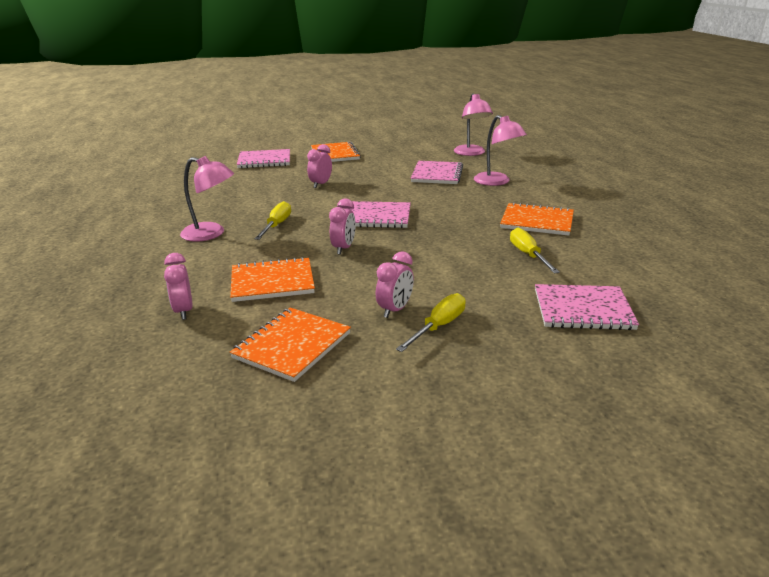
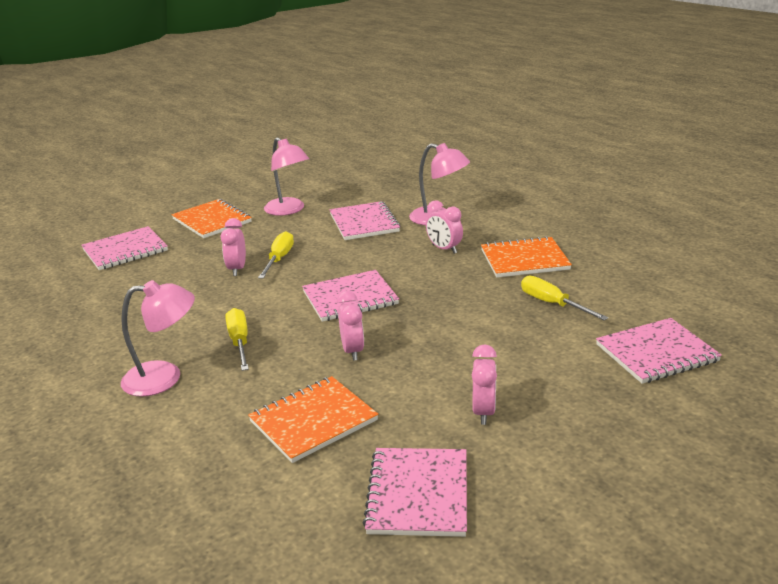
camera: 25 degrees left, 0 degrees up
pink clock [164,253,193,320] -> pink clock moved to [426,200,463,254]
orange notebook [230,308,351,382] -> pink notebook [363,448,467,537]
yellow screwdriver [396,293,466,352] -> yellow screwdriver moved to [258,231,294,279]
pink lamp [454,93,493,156] -> pink lamp moved to [264,137,309,216]

